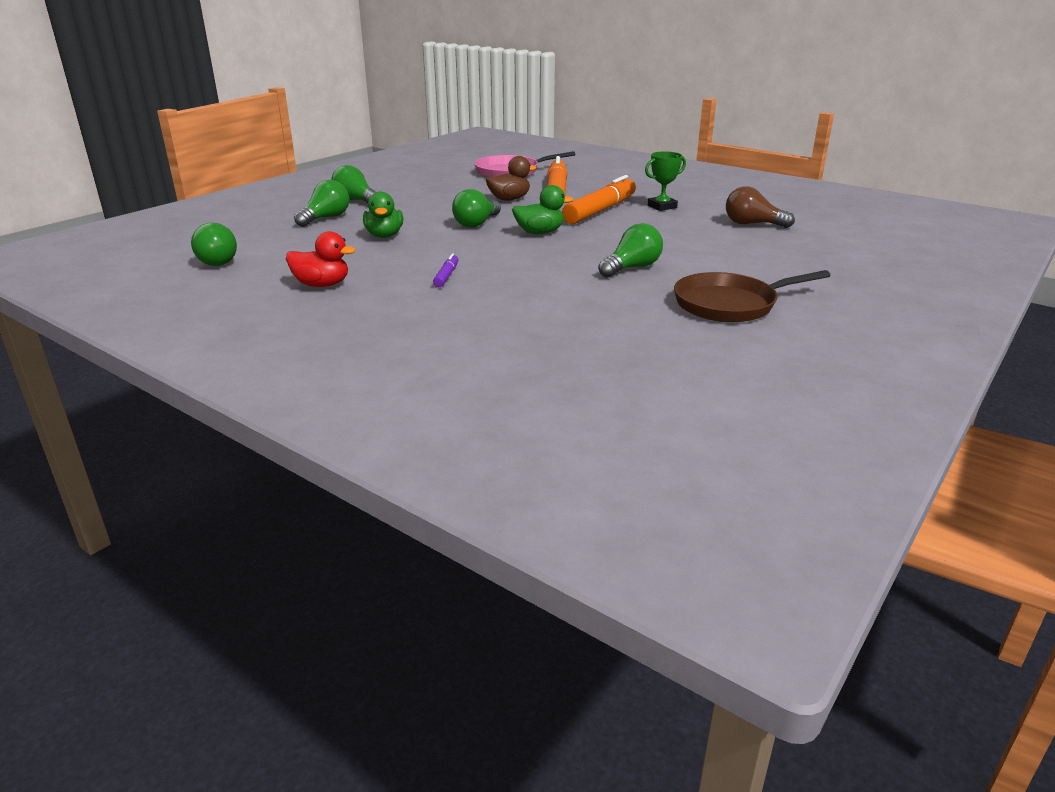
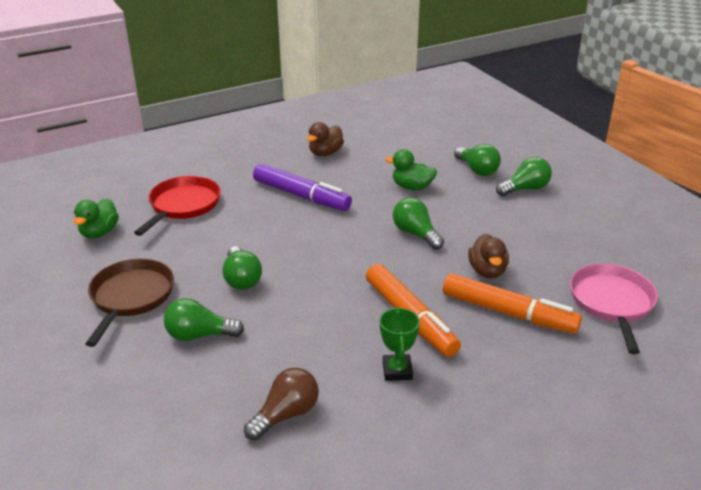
camera: 115 degrees right, 5 degrees up
green light bulb [191,223,237,266] -> green light bulb moved to [164,298,244,341]
red duck [286,231,356,287] -> brown duck [307,122,344,156]
purple marker [433,253,458,287] -> purple marker [253,164,352,211], size x2.25
green duck [512,185,574,234] -> green duck moved to [74,198,119,238]
none -> red pan [134,176,221,236]

